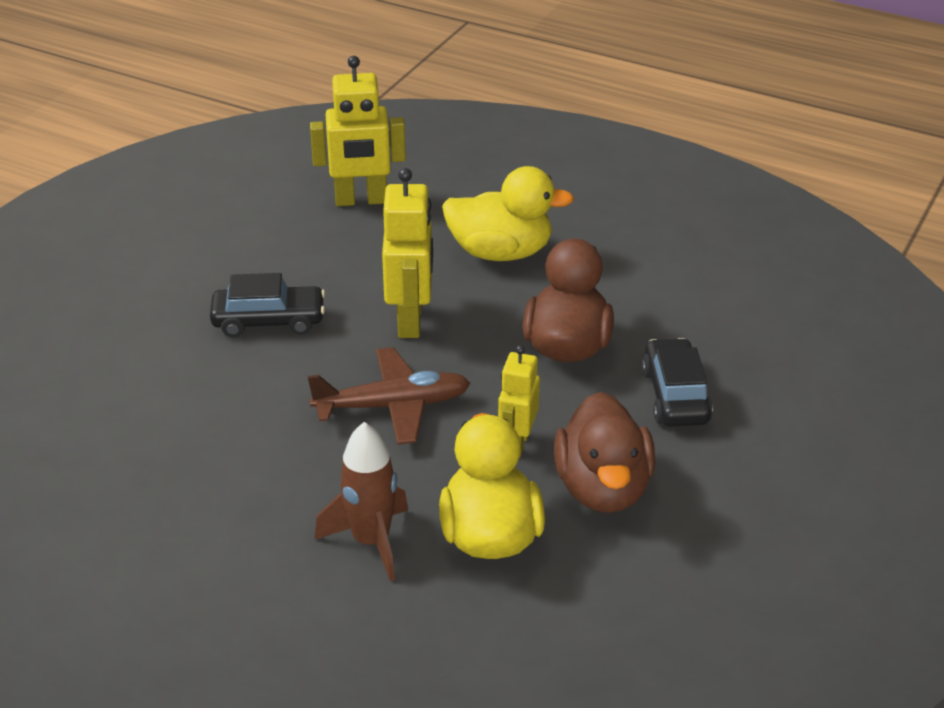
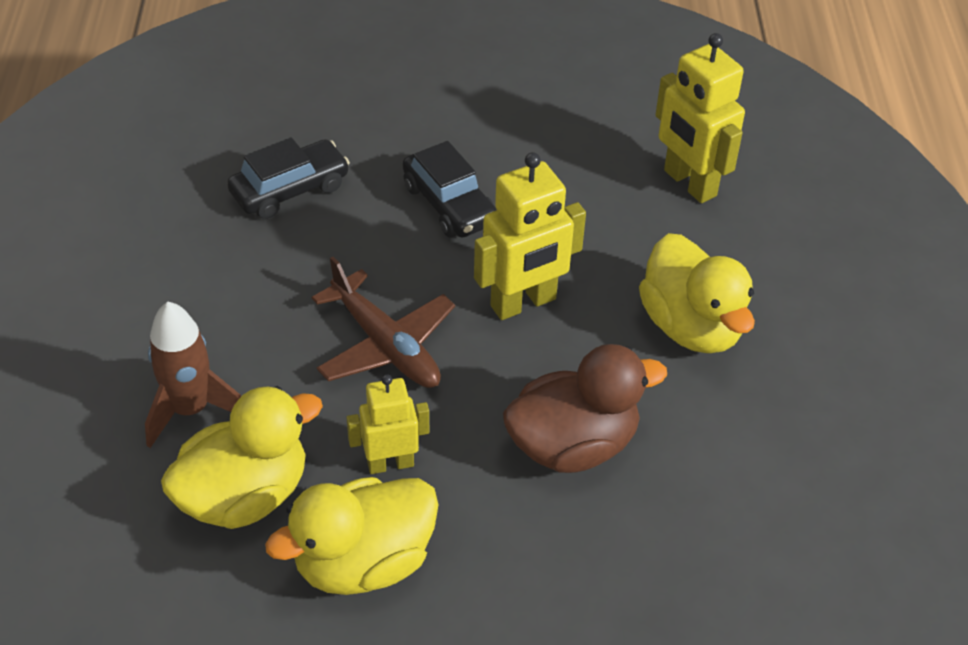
camera: 60 degrees right, 10 degrees up
brown duck [554,392,656,513] -> yellow duck [265,477,438,595]
black car [642,338,713,426] -> black car moved to [227,137,350,219]

